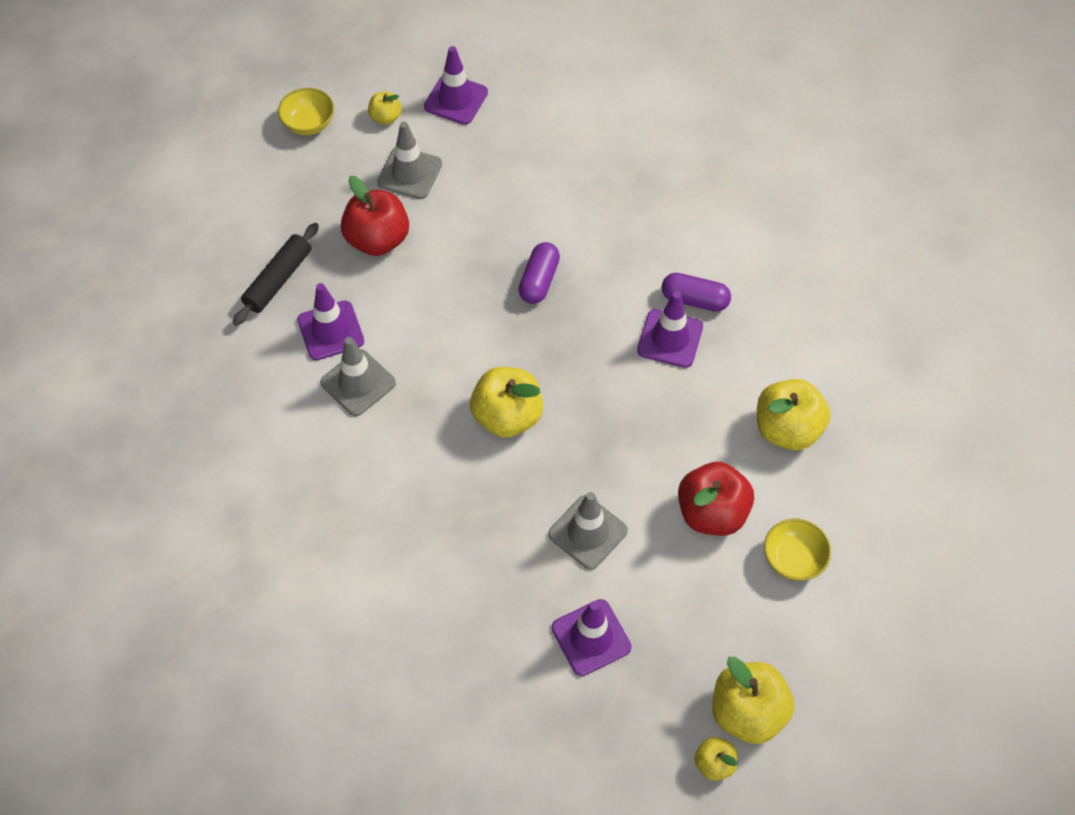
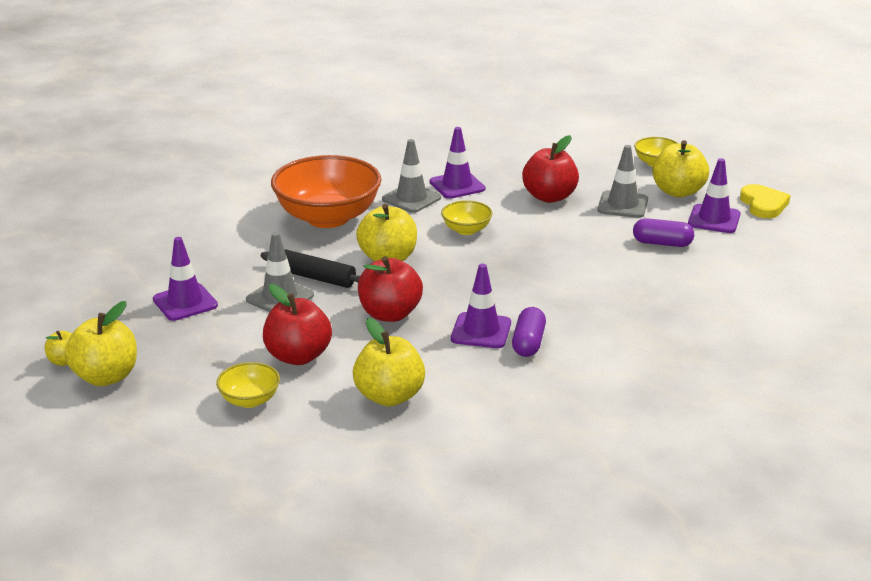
camera: 85 degrees right, 30 degrees down
black rolling pin [233,223,319,326] -> black rolling pin moved to [261,249,360,288]
yellow apple [368,92,402,125] -> yellow apple [652,140,709,198], size x1.91
purple capsule [518,242,560,304] -> purple capsule moved to [633,218,694,247]
none -> orange bowl [271,155,381,228]
none -> red apple [358,256,423,322]
none -> yellow bowl [441,200,493,235]
none -> yellow heart [740,184,791,218]

